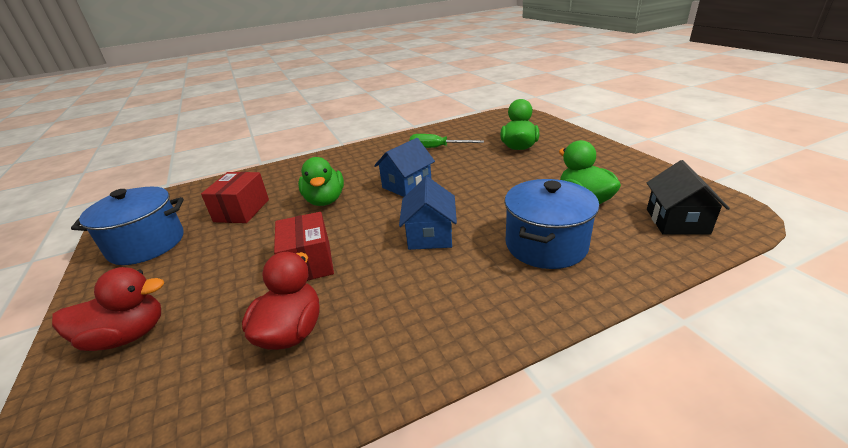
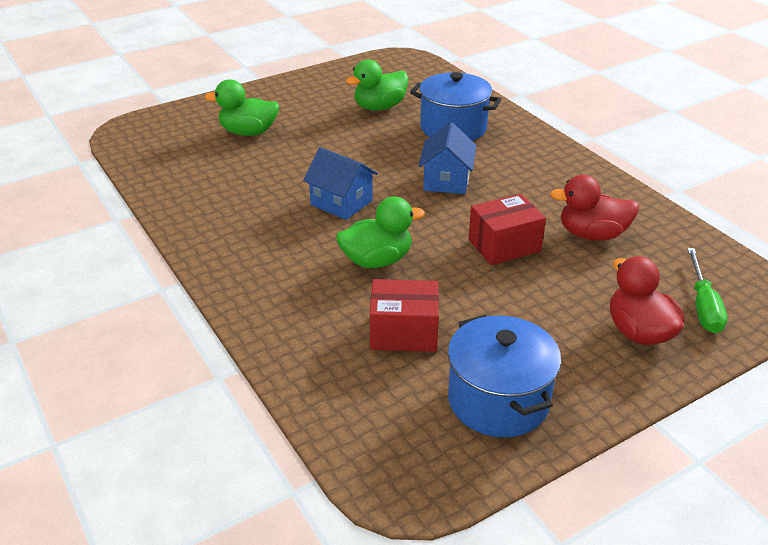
camera: 100 degrees left, 5 degrees up
blue house [399,176,457,250] -> blue house turned 75 degrees counterclockwise [419,122,477,194]
green screwdriver [410,134,484,148] -> green screwdriver moved to [687,248,728,333]
black house [647,160,730,235] -> none

